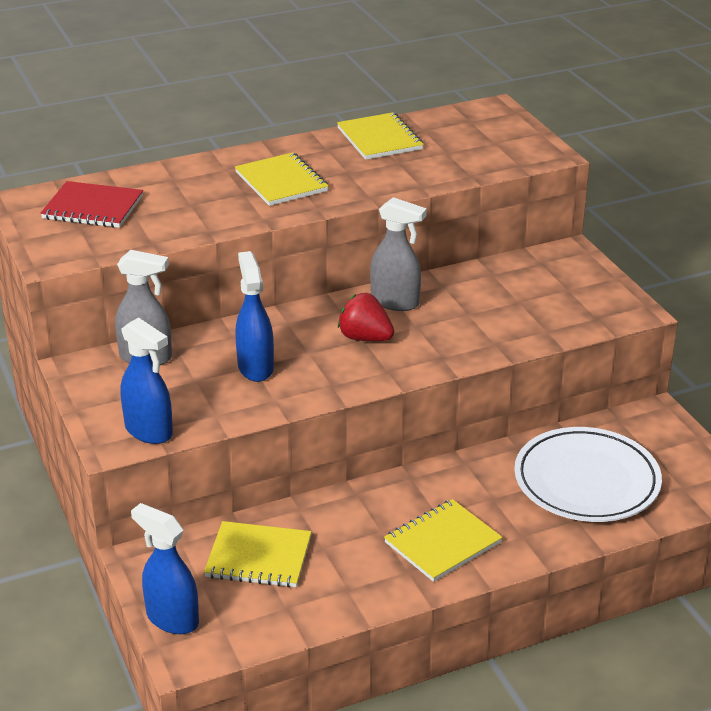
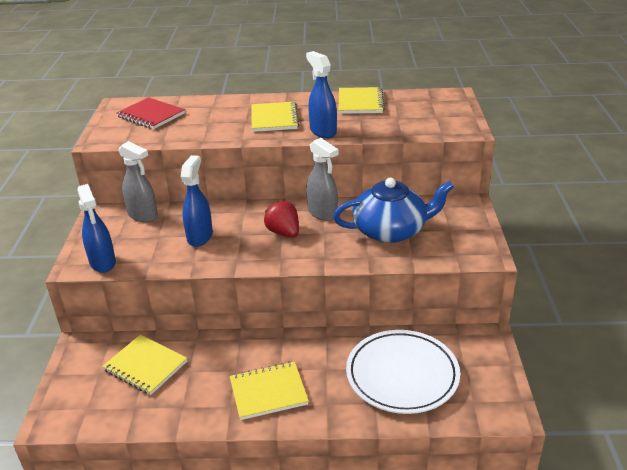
camera: 25 degrees right, 0 degrees up
blue spray bottle [131,503,199,634] -> blue spray bottle moved to [306,51,337,138]
none -> blue teapot [333,178,454,243]

